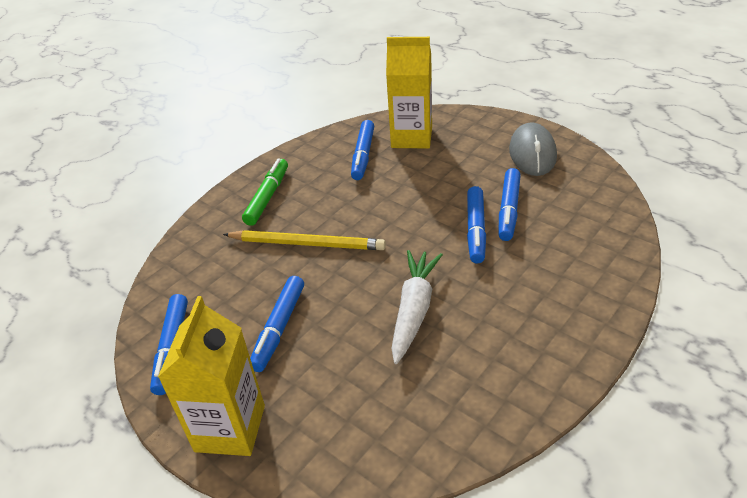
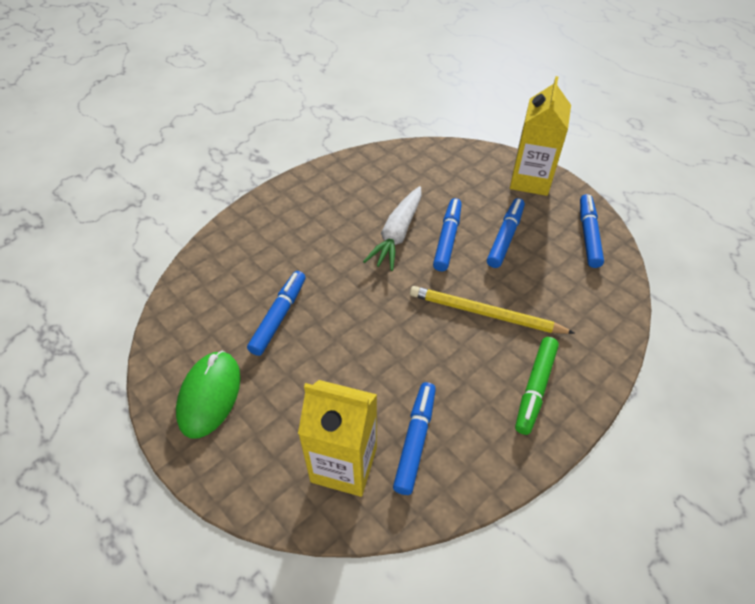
camera: 175 degrees left, 10 degrees up
blue marker [467,186,486,264] -> blue marker moved to [433,198,462,271]
grey mouse [509,122,557,176] -> green mouse [176,351,241,439]

